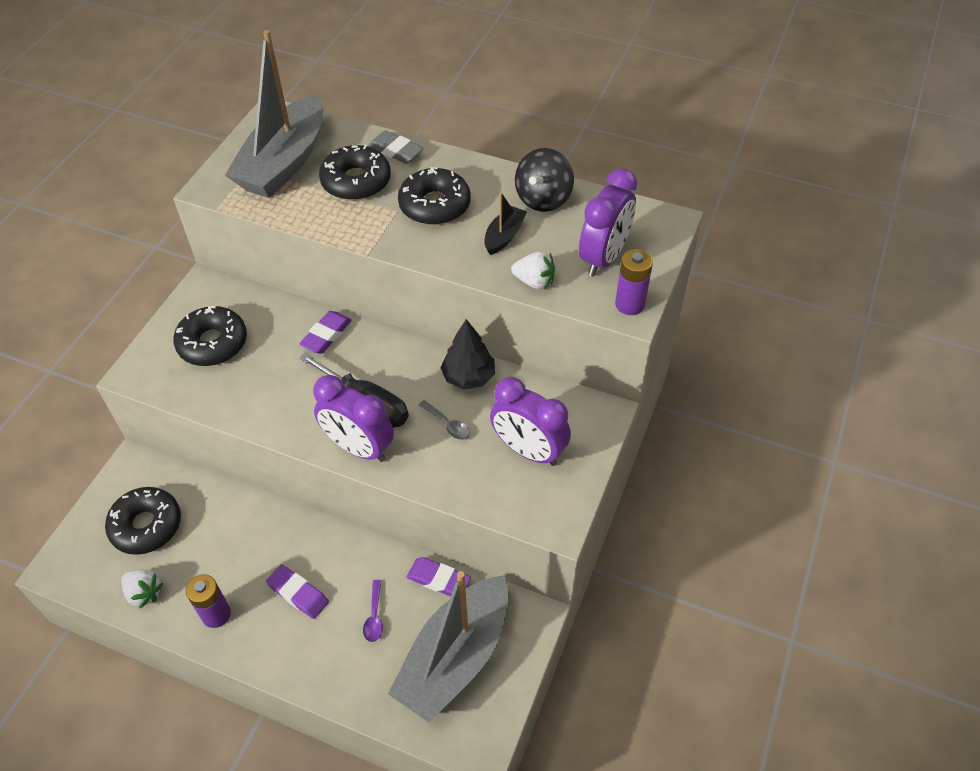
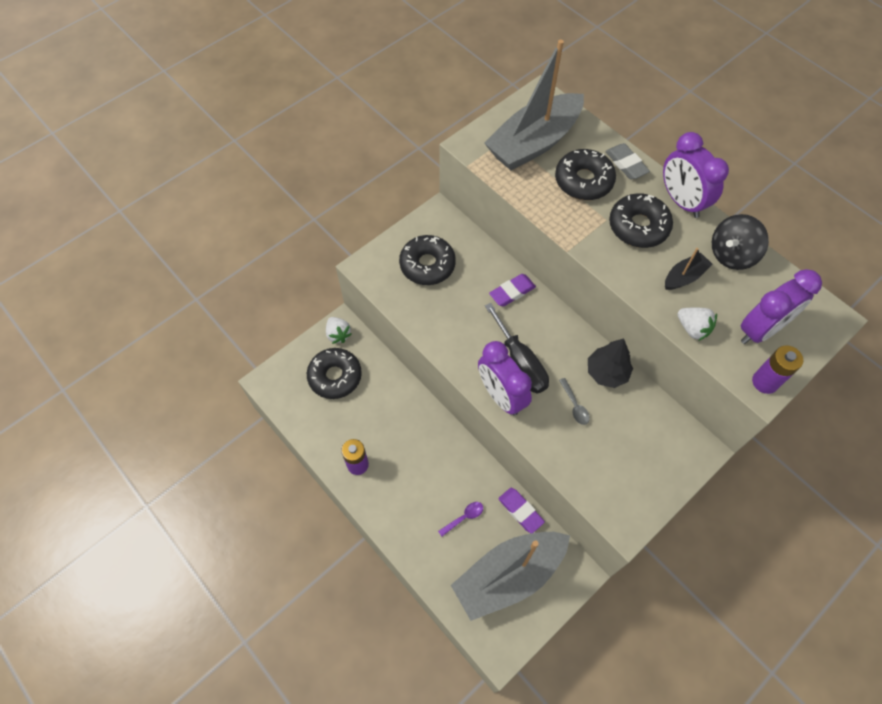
camera: 25 degrees right, 10 degrees up
white strawberry [121,569,163,608] -> white strawberry moved to [326,317,352,344]
purple eraser [266,564,329,619] -> none
purple spoon [363,580,383,642] -> purple spoon turned 150 degrees counterclockwise [438,502,483,536]
purple clock [490,377,571,466] -> purple clock moved to [663,132,729,218]

